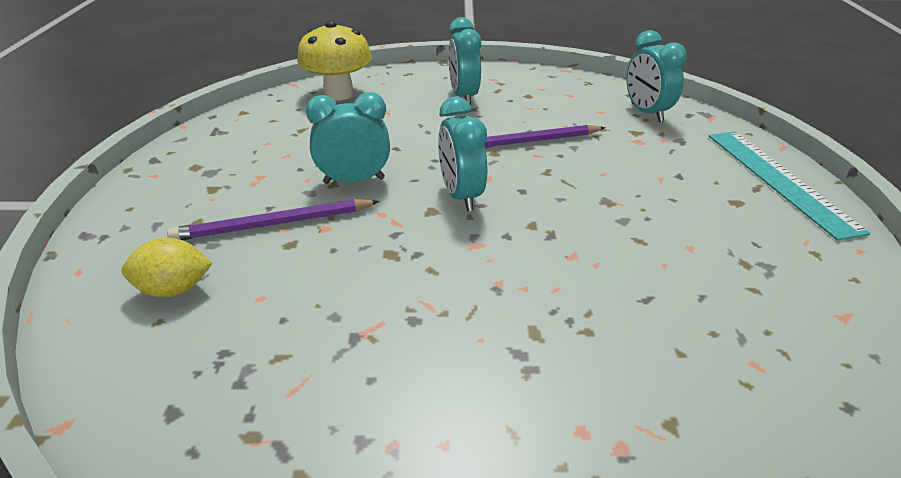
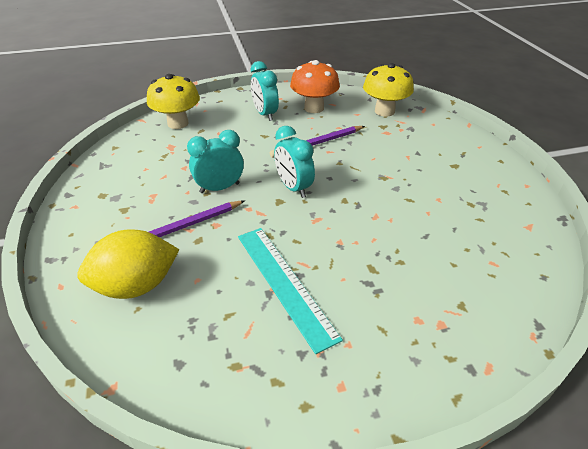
camera: 15 degrees left, 5 degrees up
yellow lemon [122,238,212,297] -> yellow lemon [77,229,180,299], size x1.68
turquoise clock [627,30,687,122] -> yellow mushroom [363,63,414,117]
turquoise ruler [709,131,871,241] -> turquoise ruler moved to [238,228,343,354]
none -> orange mushroom [290,60,340,113]

